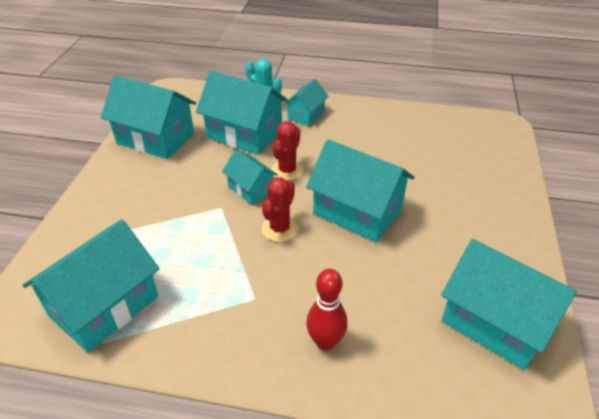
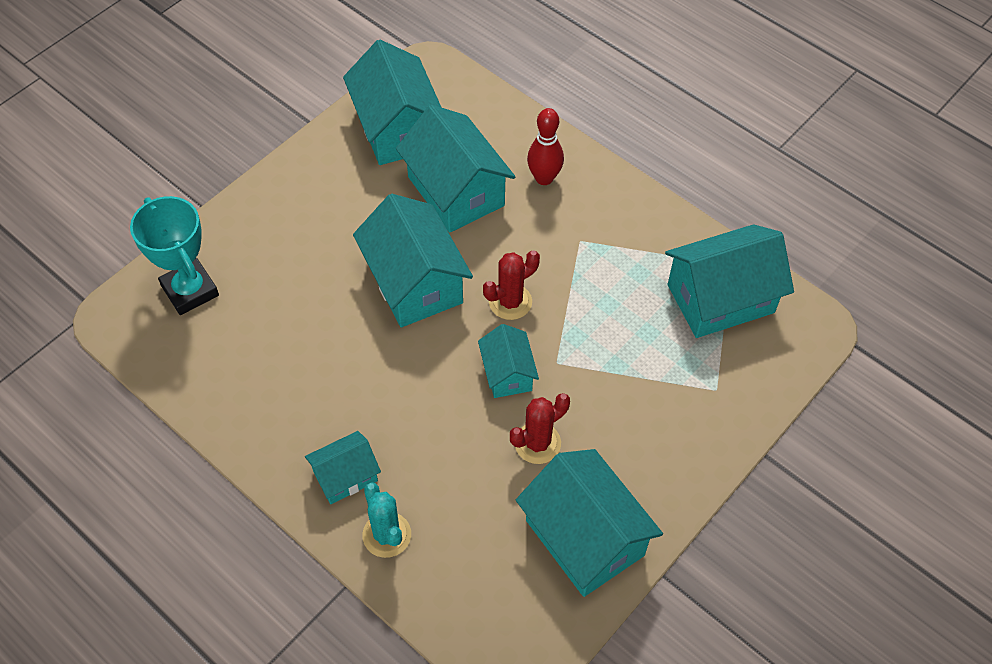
camera: 150 degrees left, 15 degrees up
turquoise house [196,71,288,155] -> turquoise house moved to [396,105,516,233]
red cactus [271,121,304,181] -> red cactus moved to [510,393,570,464]
none -> turquoise trophy [130,196,219,315]

